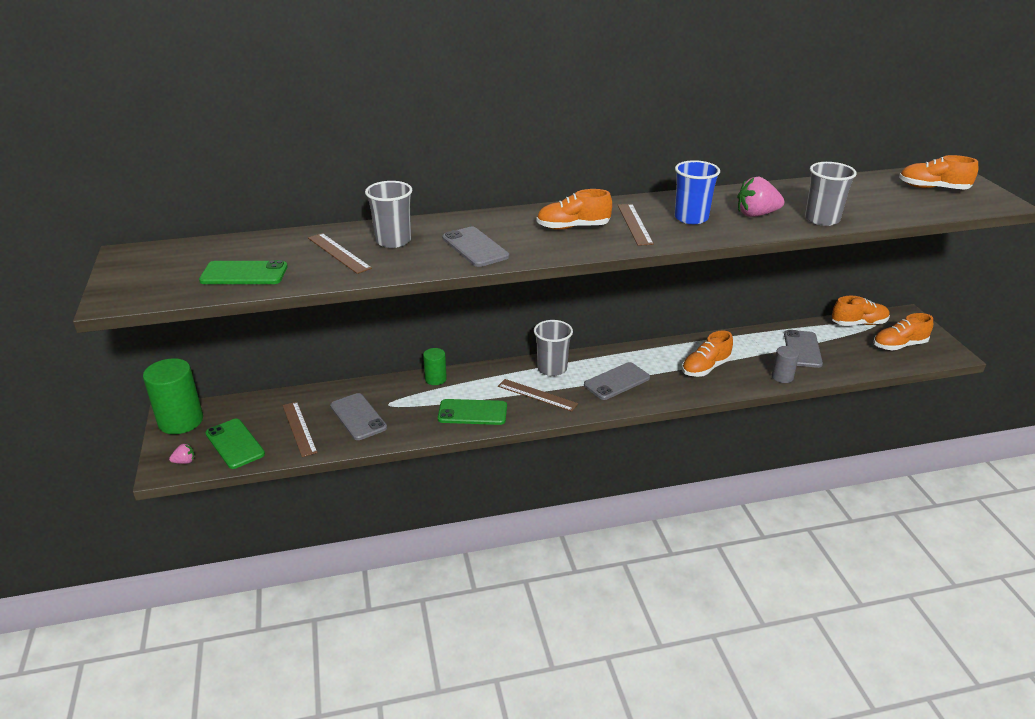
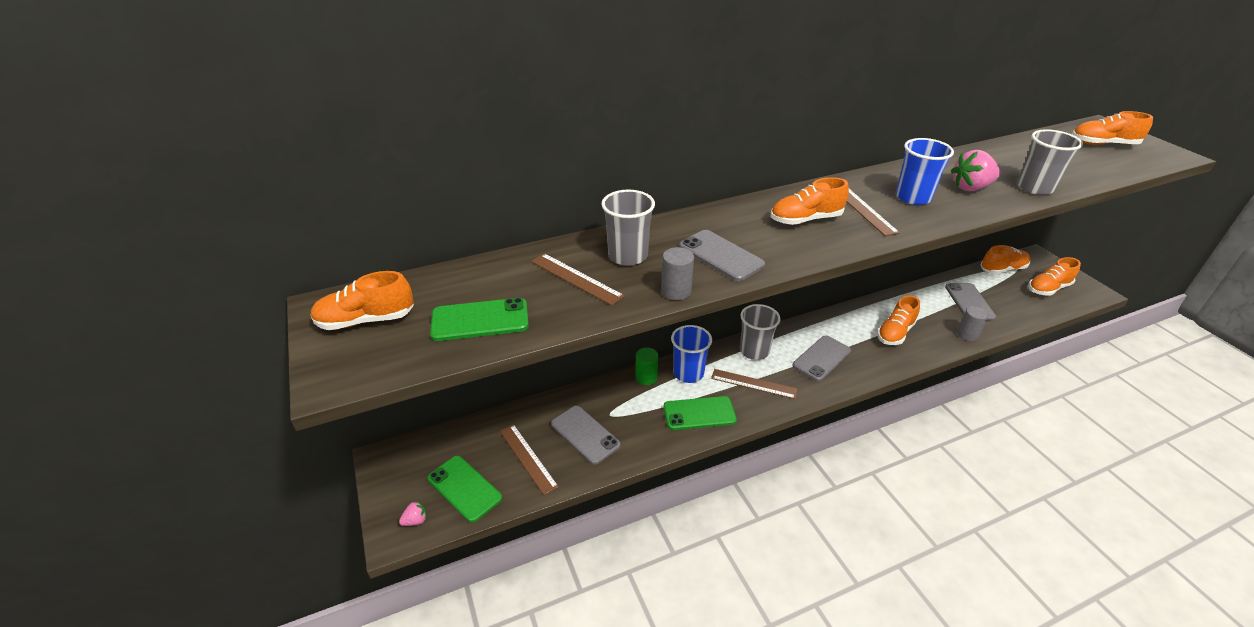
camera: 10 degrees left, 5 degrees up
green cylinder [143,358,203,434] -> none
none -> orange shoe [310,271,414,330]
none -> grey cylinder [661,247,694,300]
none -> blue cup [671,325,712,383]

